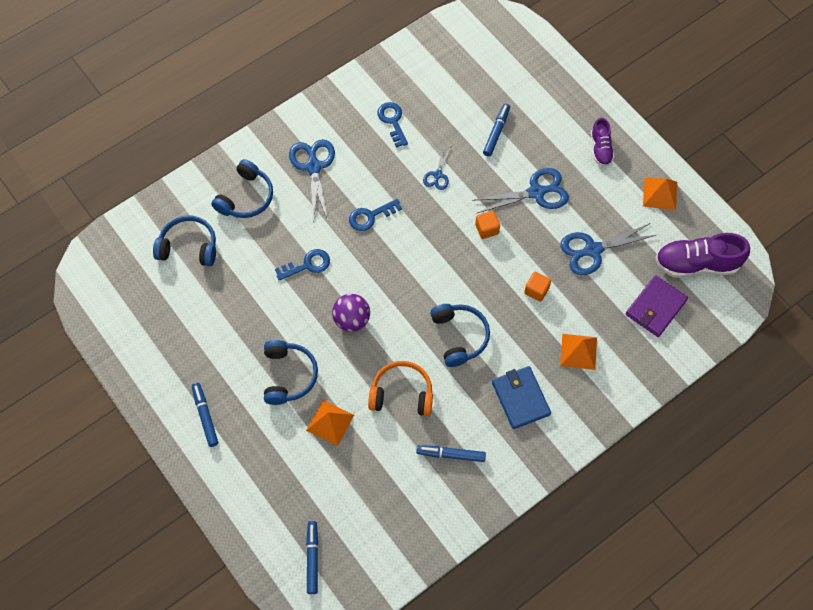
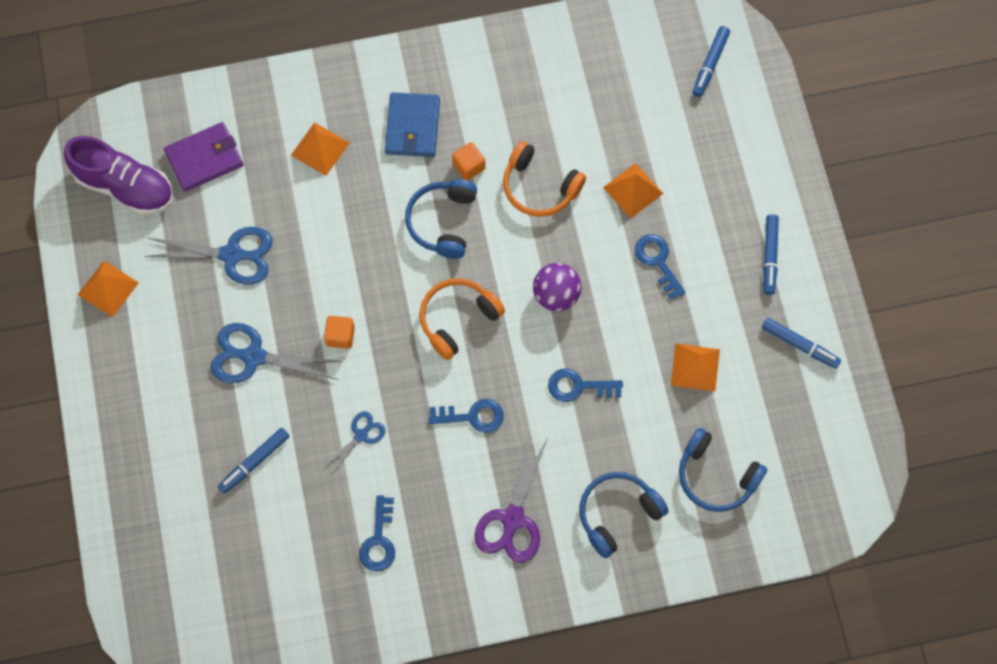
camera: 155 degrees left, 5 degrees up
blue headphones [264,340,318,405] -> blue key [635,234,686,300]
blue scissors [289,139,335,222] -> purple scissors [475,433,548,563]
blue marker [416,445,486,462] -> blue marker moved to [762,318,841,368]
orange cube [524,272,551,302] -> orange cube moved to [452,142,485,181]
purple shoe [591,118,614,167] -> none
none -> orange headphones [420,278,505,360]
none -> orange pyramid [671,343,720,392]

